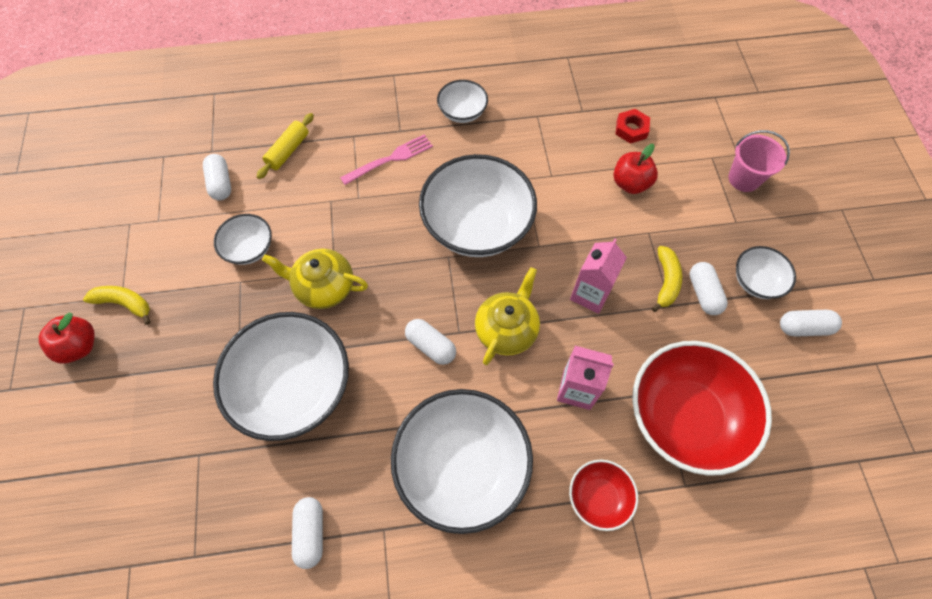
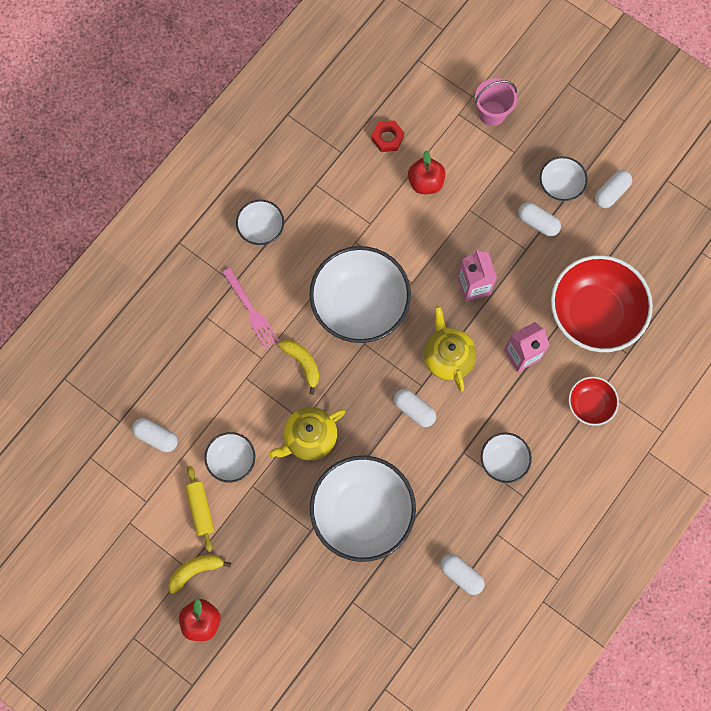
camera: 45 degrees left, 10 degrees up
yellow rolling pin [256,113,314,179] -> yellow rolling pin moved to [185,466,214,552]
pink fork [340,134,433,185] -> pink fork turned 135 degrees clockwise [222,268,279,349]
white bowl [391,389,533,534] -> white bowl [481,433,532,483], size x0.49
white capsule [405,319,456,365] -> white capsule turned 45 degrees clockwise [394,389,436,427]
yellow banana [652,246,682,312] -> yellow banana moved to [278,340,319,395]

